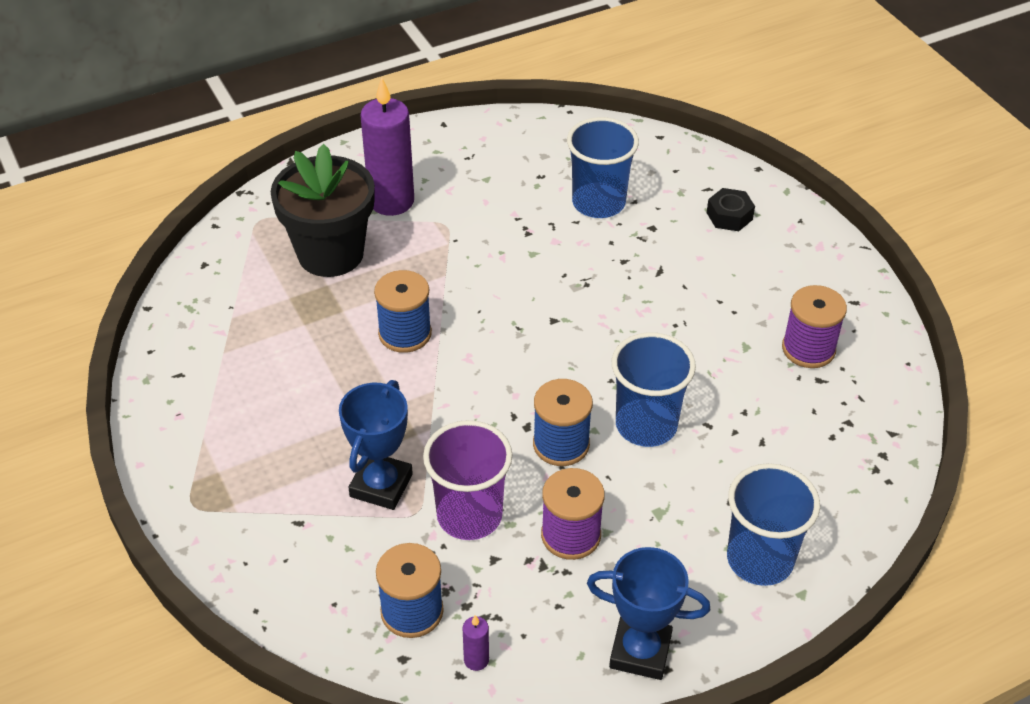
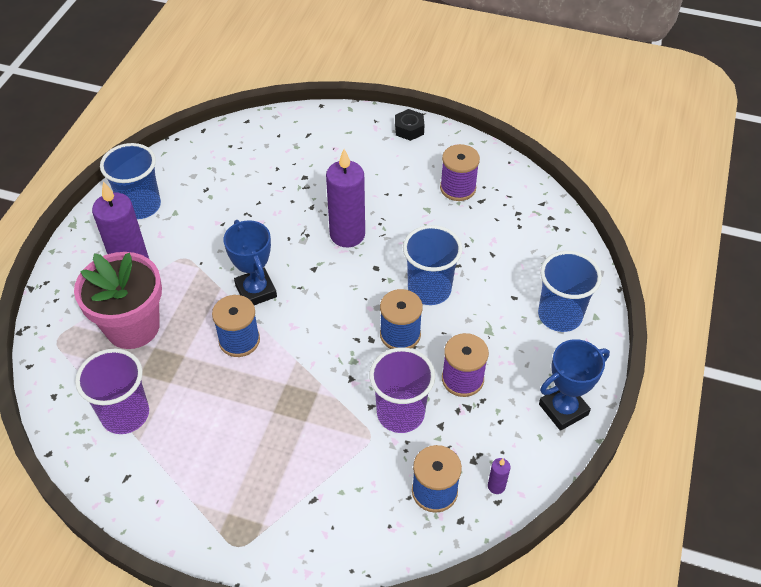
camera: 45 degrees left, 5 degrees up
black flower pot [271,144,375,277] -> pink flower pot [74,252,162,349]
blue trophy [339,380,413,510] -> blue trophy moved to [224,220,277,305]
blue cup [567,117,639,218] -> blue cup moved to [100,143,161,219]
black nut [707,188,755,231] -> black nut moved to [395,109,425,141]
none -> purple cup [75,349,149,434]
none -> purple candle [326,149,365,247]

